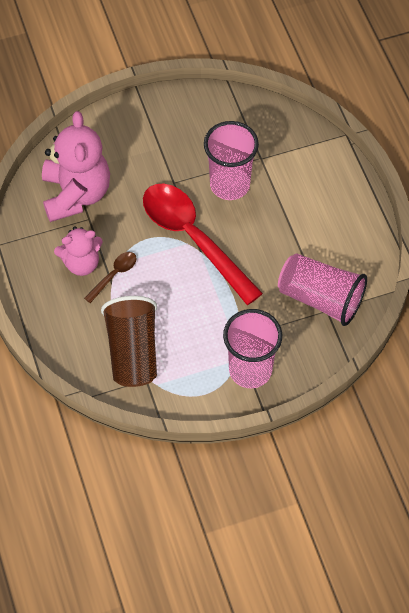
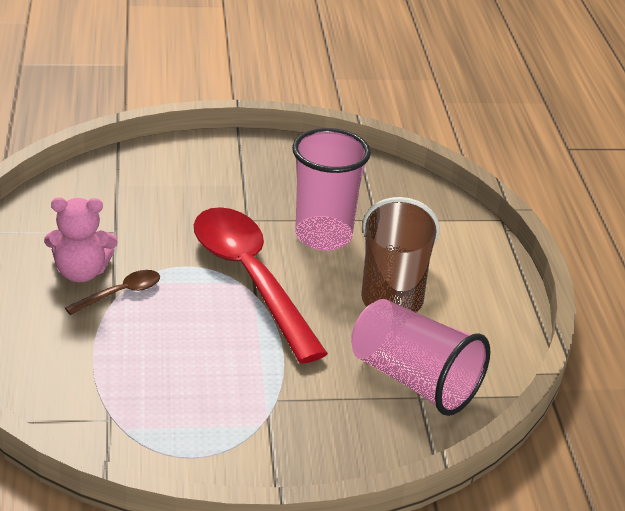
camera: 10 degrees right, 25 degrees down
pink teddy bear [42,111,110,222] -> none
brown cup [101,296,157,387] -> brown cup moved to [361,197,440,313]
pink cup [223,309,282,388] -> none

